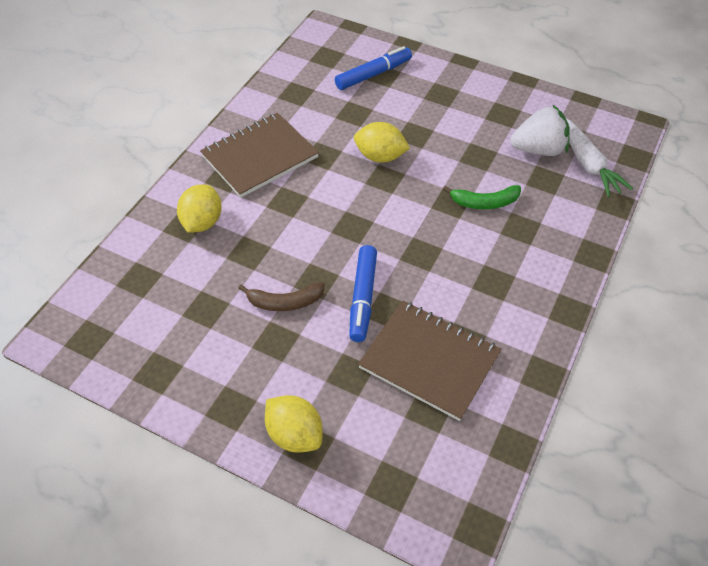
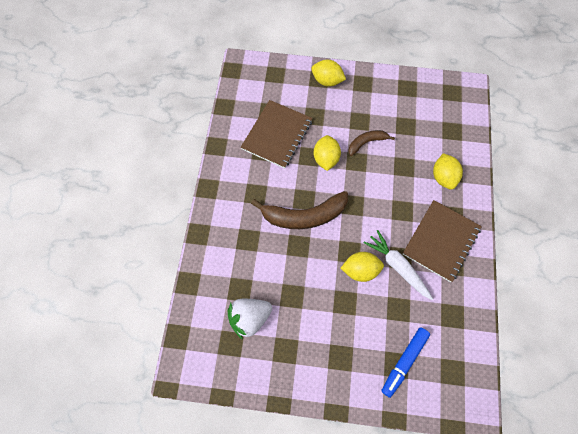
camera: 160 degrees right, 15 degrees up
blue marker [349,245,377,342] -> yellow lemon [313,135,341,171]
brown notebook [358,300,502,421] -> brown notebook turned 75 degrees counterclockwise [241,100,313,168]
green banana [443,185,521,209] -> none
white carrot [566,118,633,197] -> white carrot moved to [364,230,433,300]
none -> brown banana [251,191,348,229]

